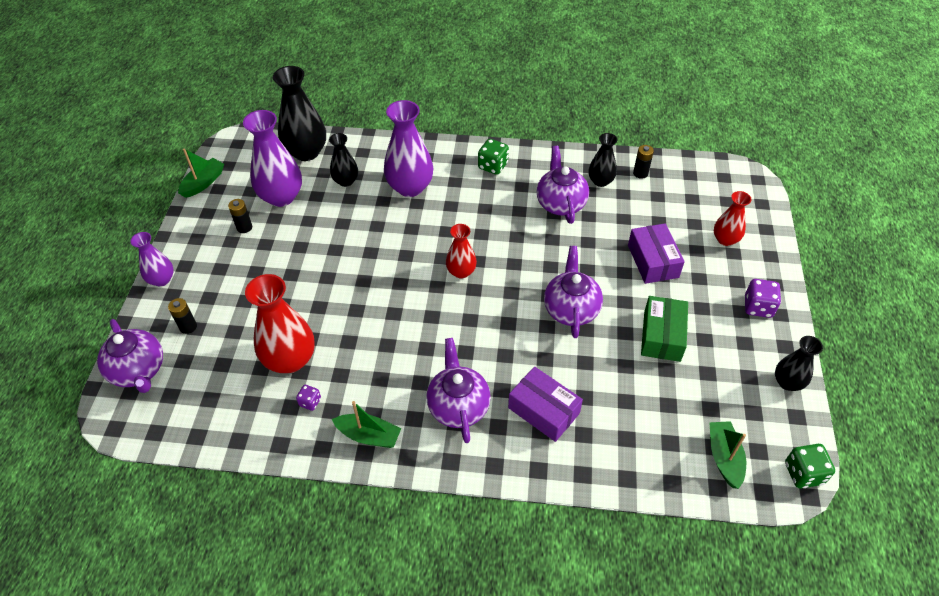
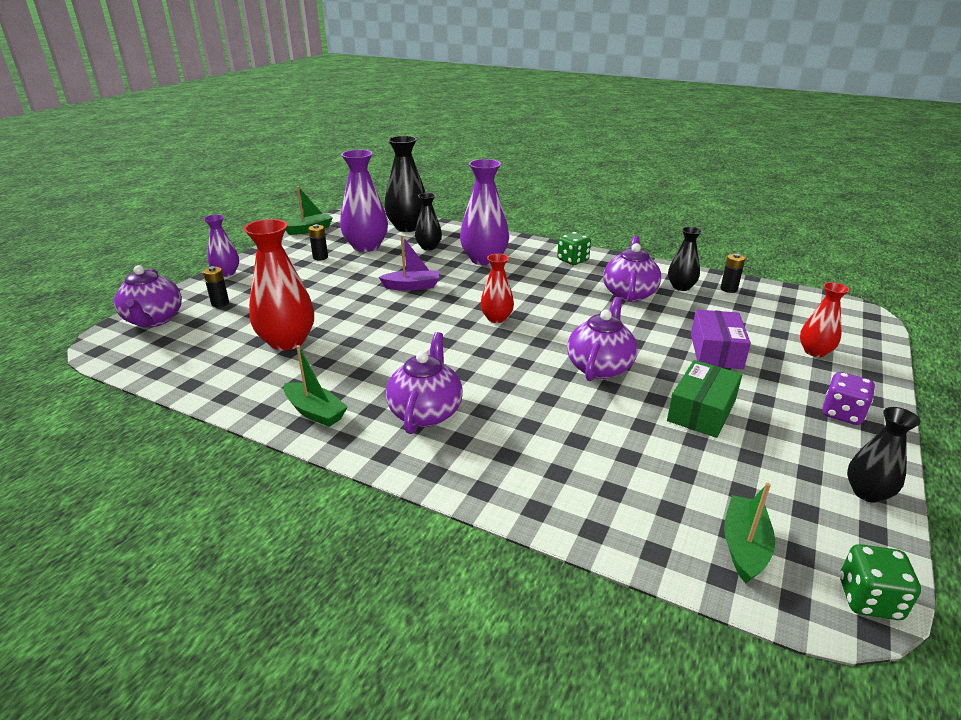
camera: 20 degrees right, 20 degrees down
purple dice [296,385,321,411] -> none
purple box [508,366,583,442] -> none
none -> purple boat [379,235,439,291]

